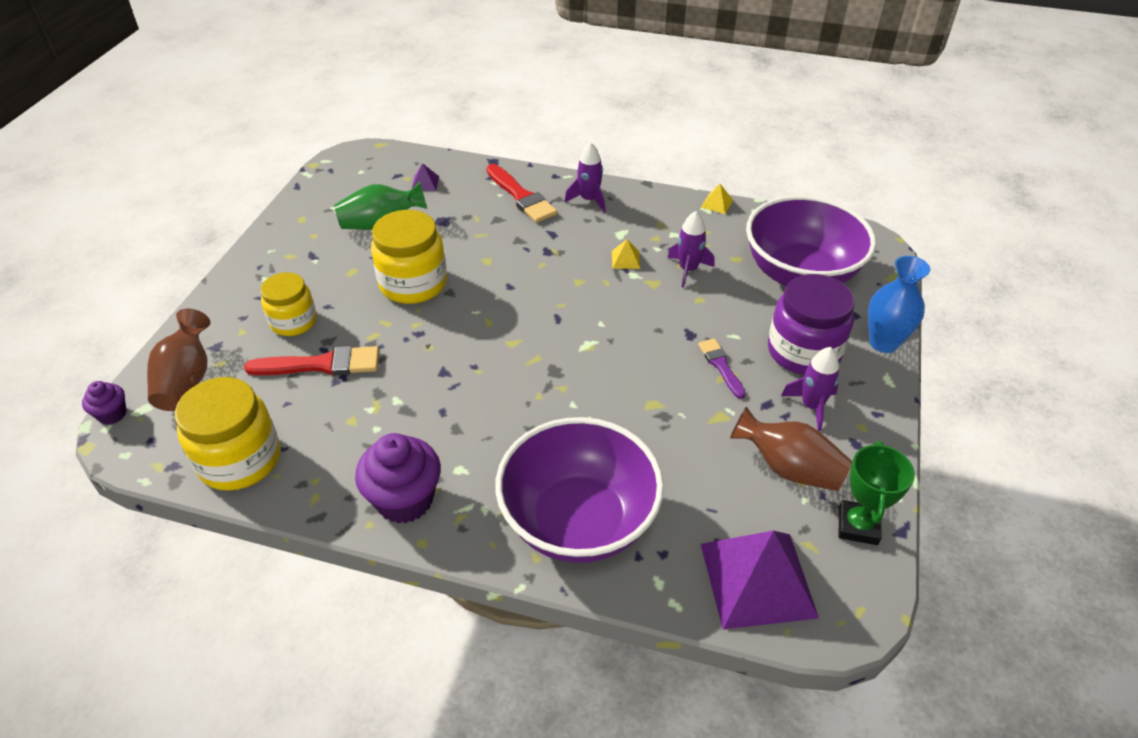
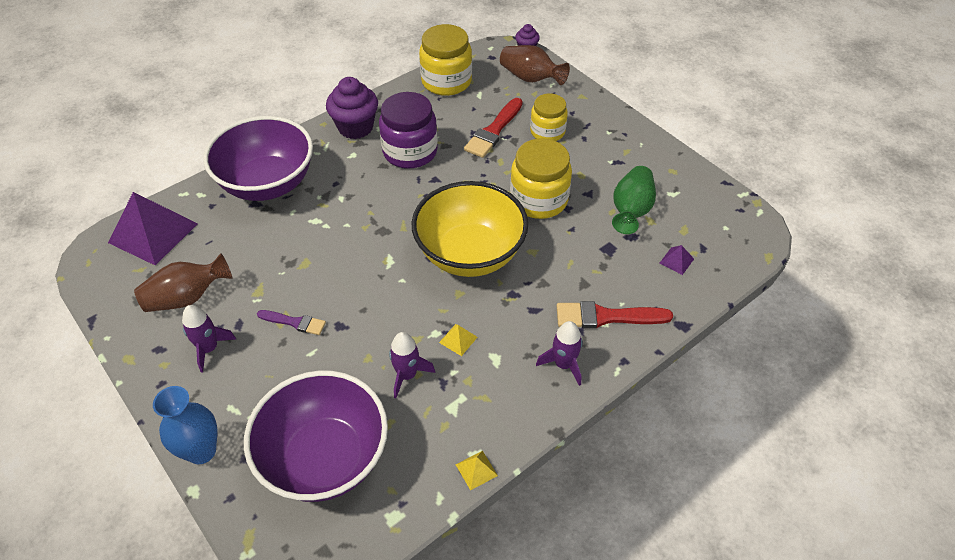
camera: 125 degrees right, 5 degrees up
purple jar [768,274,855,375] -> purple jar moved to [379,92,438,169]
green trophy [839,441,915,545] -> none
none -> yellow bowl [412,181,528,277]

